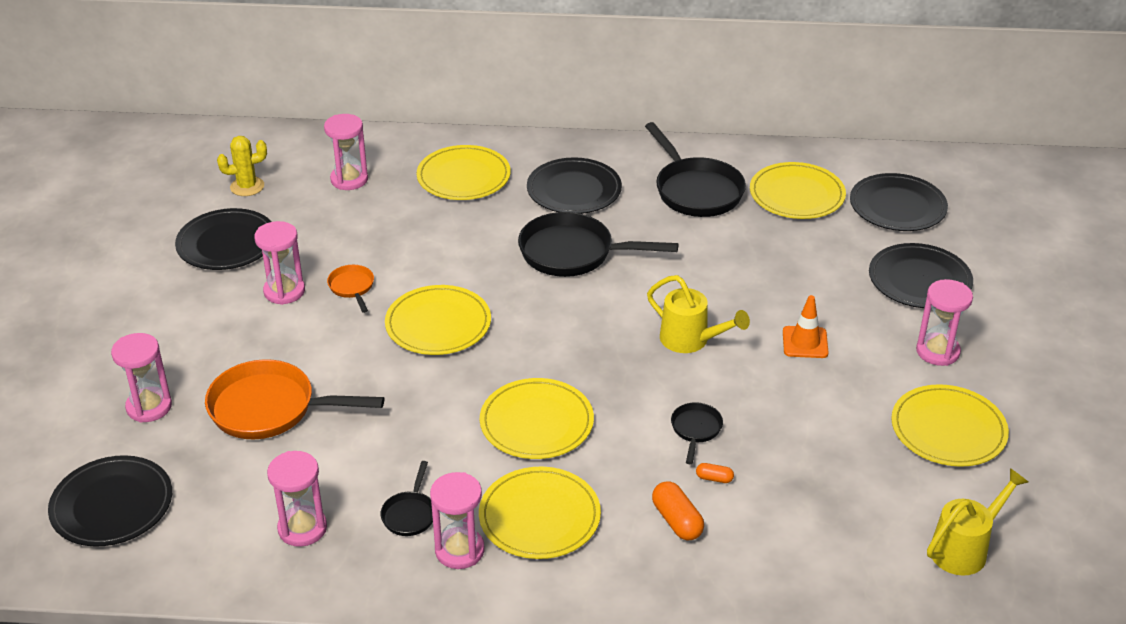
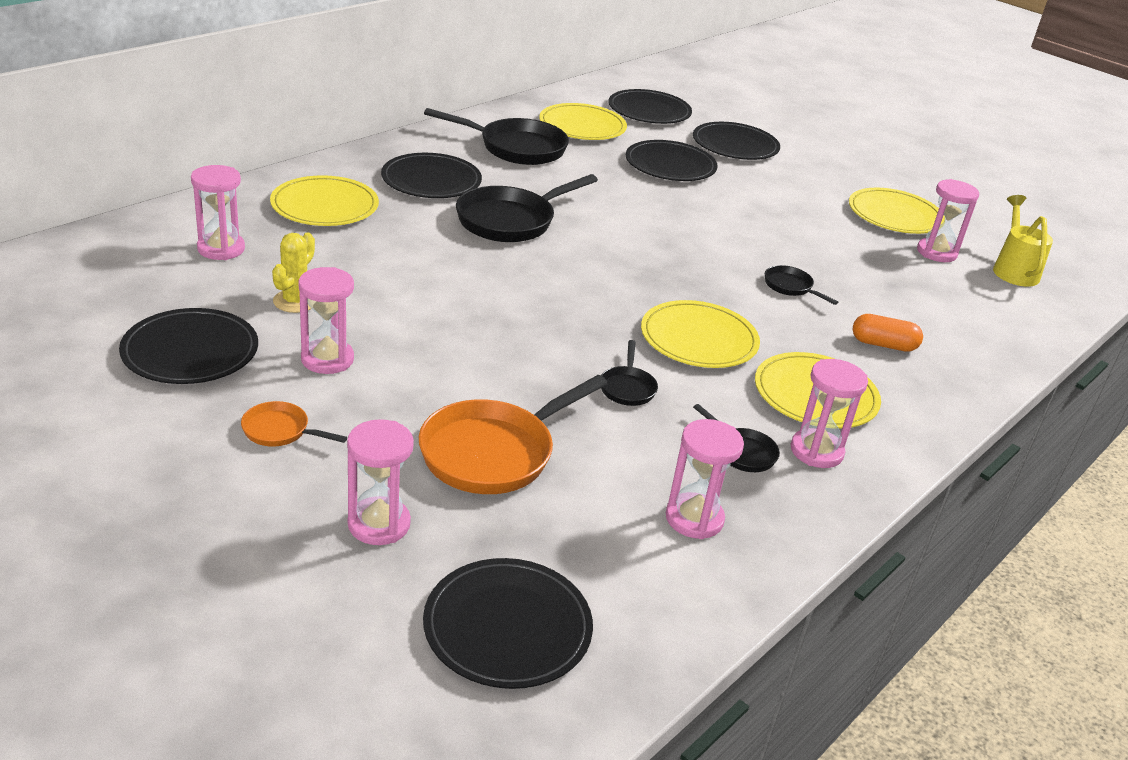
camera: 55 degrees left, 5 degrees down
yellow cactus [217,136,267,196] -> yellow cactus moved to [272,233,315,313]
orange pan [327,265,374,313] -> orange pan moved to [241,401,347,447]
yellow plate [385,285,491,355] -> none
yellow watering can [647,275,750,353] -> none
orange capsule [696,463,734,483] -> none
orange traffic cone [783,295,829,358] -> none
pink hourglass [916,279,973,366] -> pink hourglass moved to [917,179,979,262]
none -> black pan [601,340,658,406]
none -> black plate [626,140,717,181]

